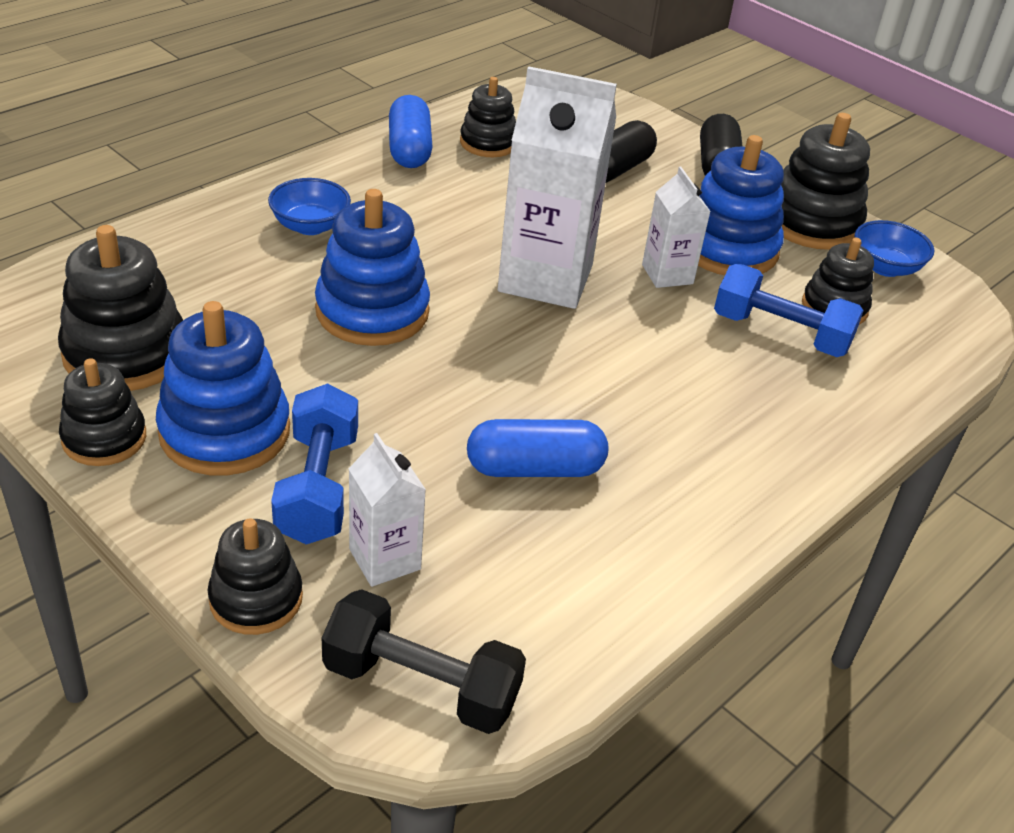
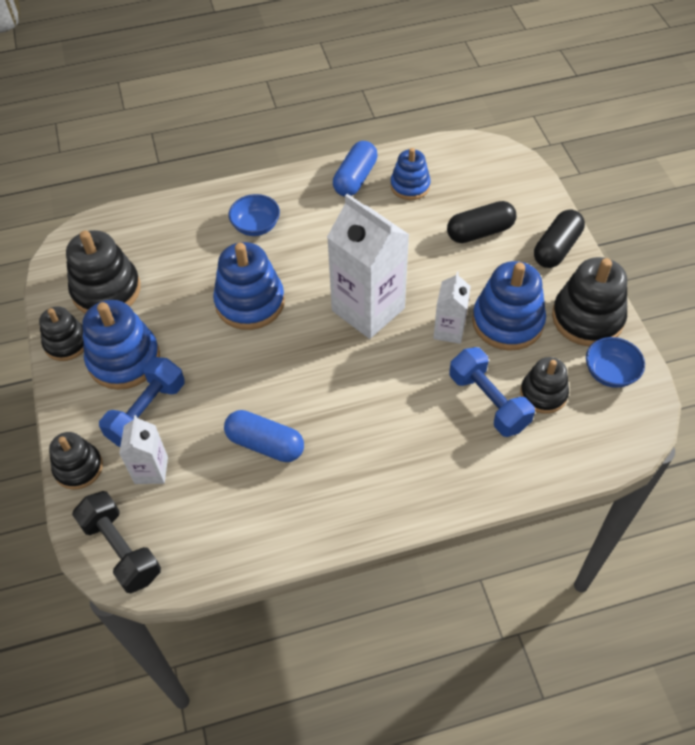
camera: 35 degrees right, 15 degrees up
black stacking toy [460,77,516,157] -> blue stacking toy [390,148,431,200]

